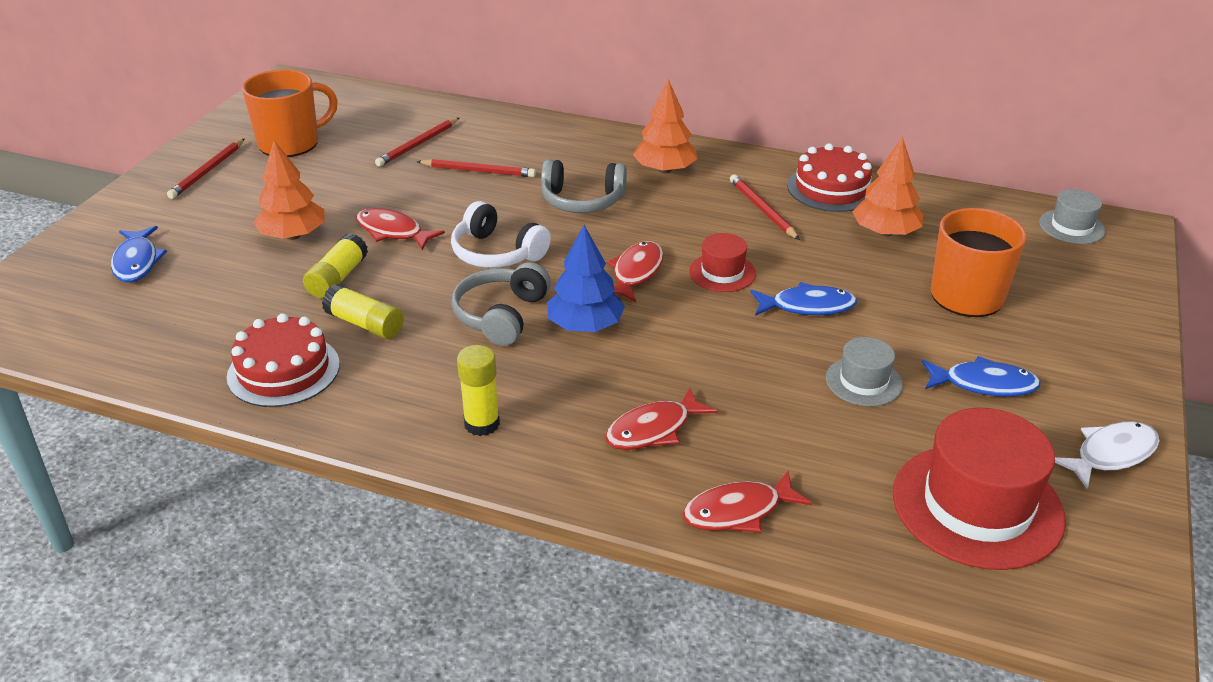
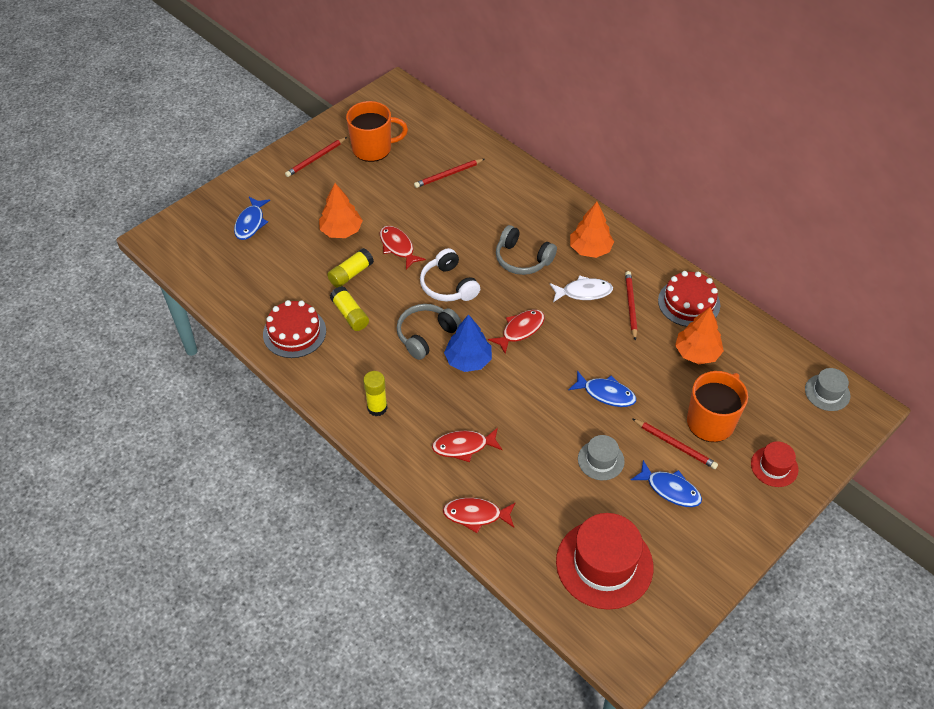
camera: 25 degrees right, 15 degrees up
red pencil [417,159,536,177] -> red pencil moved to [633,419,718,469]
red hat [689,233,756,292] -> red hat moved to [751,441,799,487]
white fish [1055,421,1160,489] -> white fish moved to [550,275,613,302]

